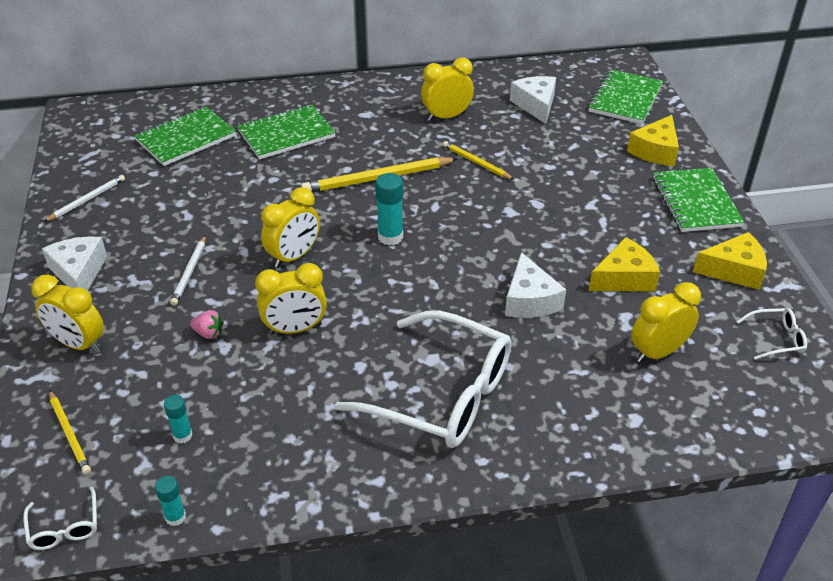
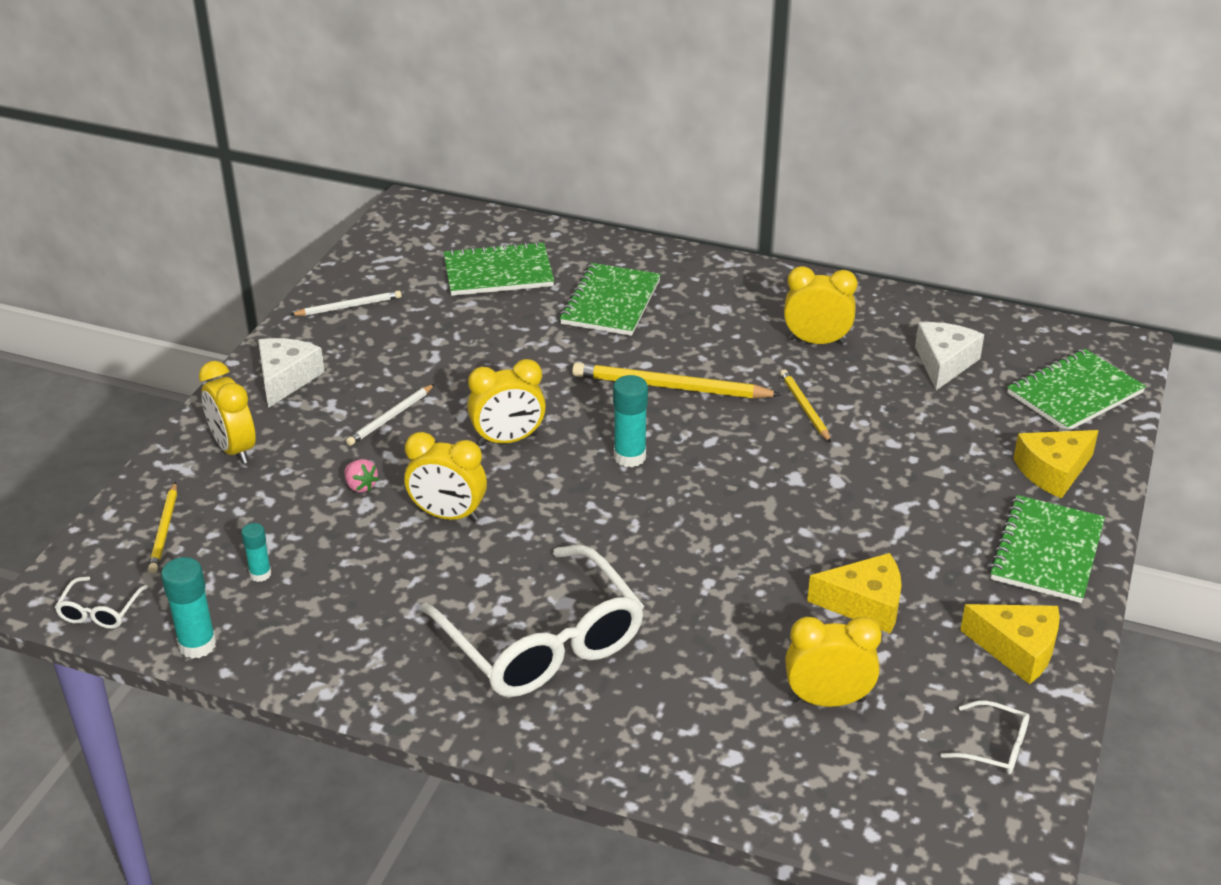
camera: 30 degrees right, 5 degrees down
turquoise glue stick [155,476,186,526] -> turquoise glue stick [161,557,217,659], size x1.65
green notebook [237,104,336,159] -> green notebook turned 75 degrees counterclockwise [560,263,661,336]
white cheese [505,252,566,318] -> none

